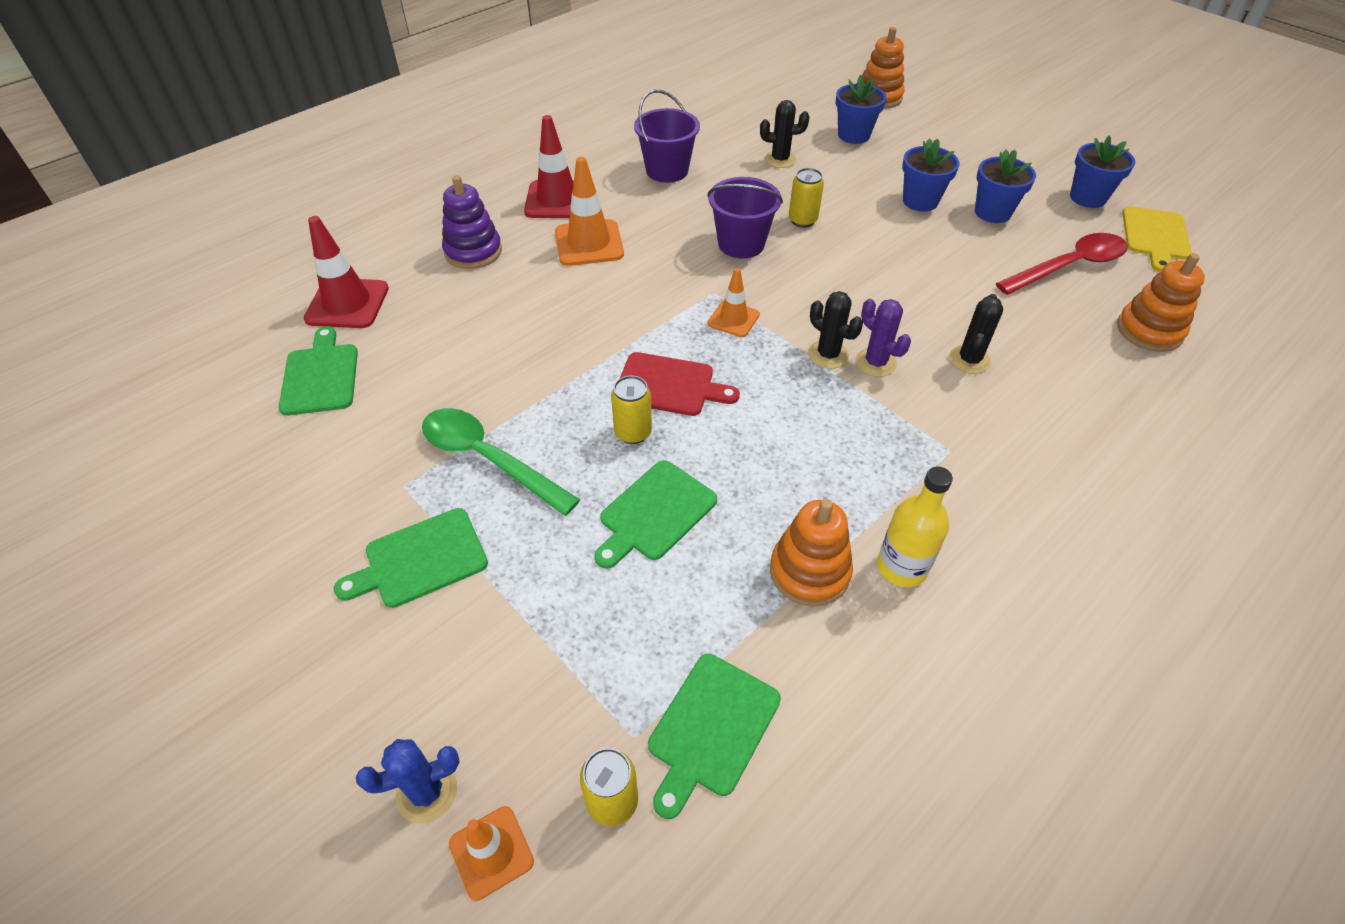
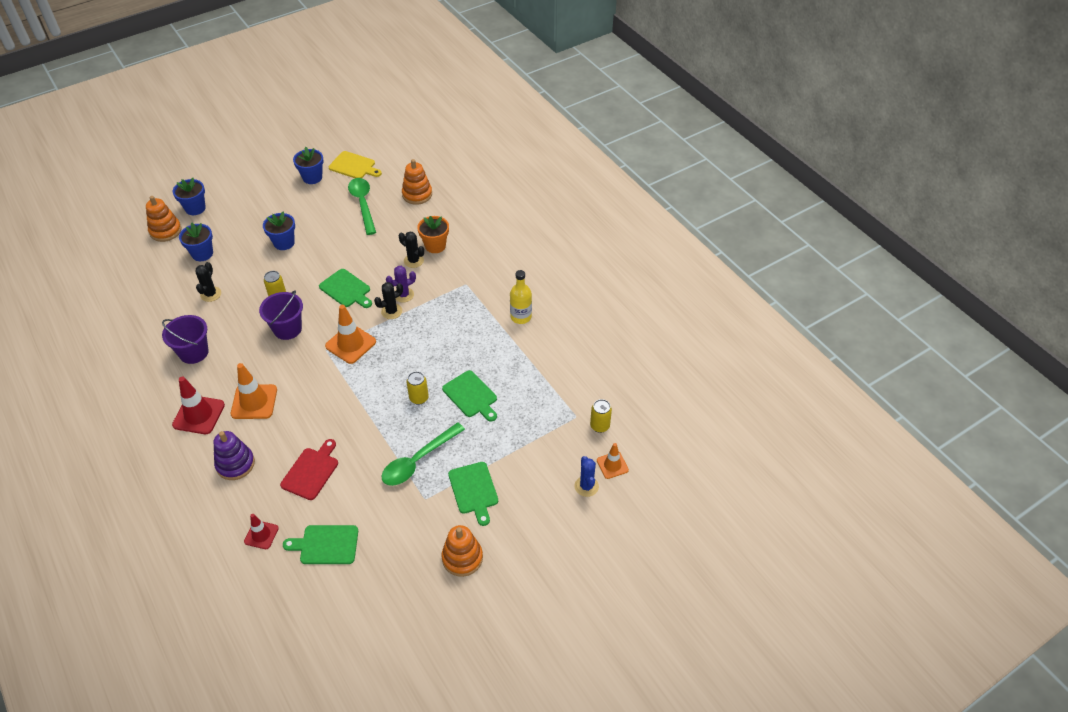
camera: 80 degrees left, 0 degrees up
red traffic cone [304,216,389,328] -> red traffic cone [244,514,279,549], size x0.61
red cutting board [620,352,740,416] -> red cutting board moved to [280,439,338,500]
green cutting board [648,654,781,819] -> green cutting board moved to [319,269,372,308]
orange traffic cone [707,268,760,337] -> orange traffic cone [325,305,376,364], size x1.65
orange stacking toy [770,499,853,607] -> orange stacking toy moved to [441,525,483,577]
blue flower pot [975,149,1036,223] -> blue flower pot moved to [173,178,206,215]
red spoon [996,233,1128,295] -> green spoon [348,178,376,235]
none -> orange flower pot [417,216,449,253]

